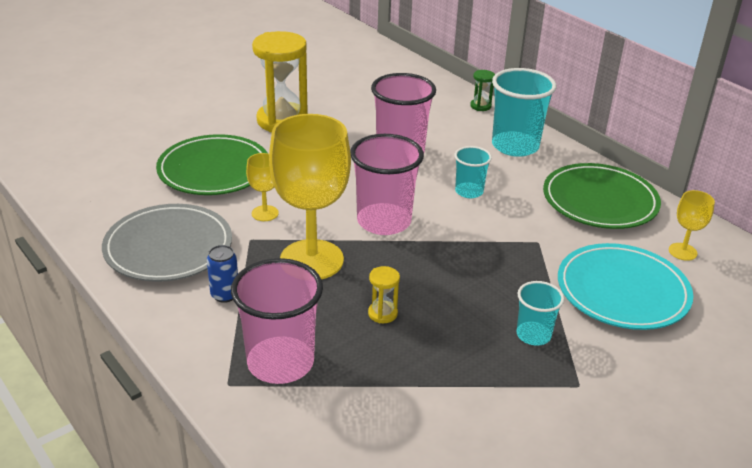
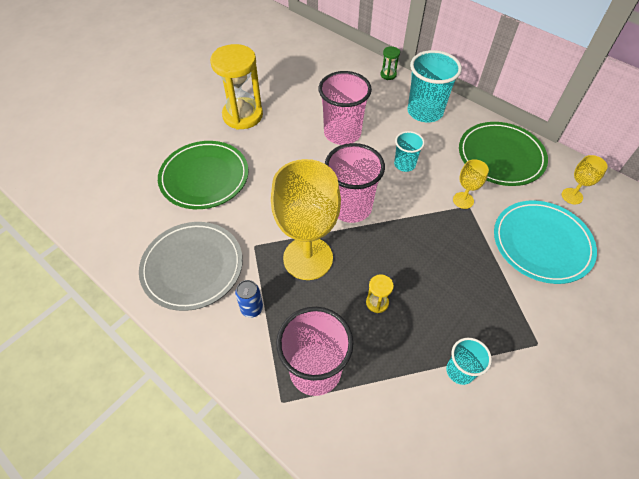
camera: 10 degrees left, 20 degrees up
yellow goblet [246,153,279,221] -> yellow goblet moved to [453,159,489,209]
turquoise cup [517,281,564,346] -> turquoise cup moved to [446,338,492,385]

